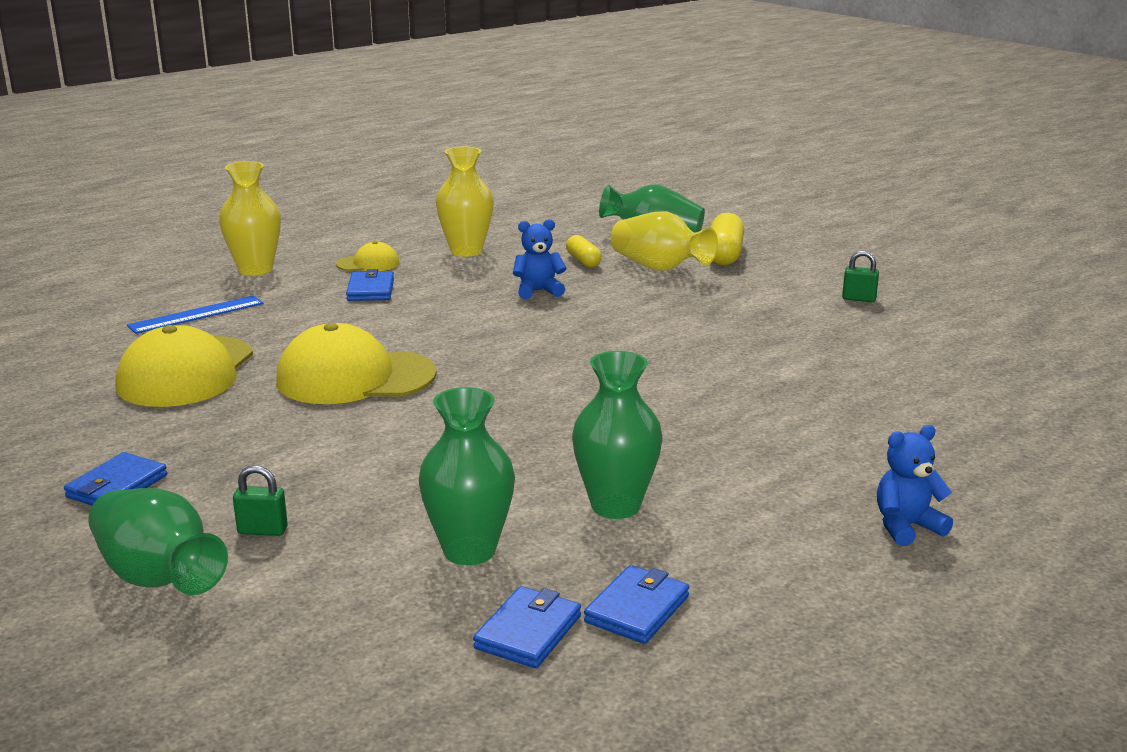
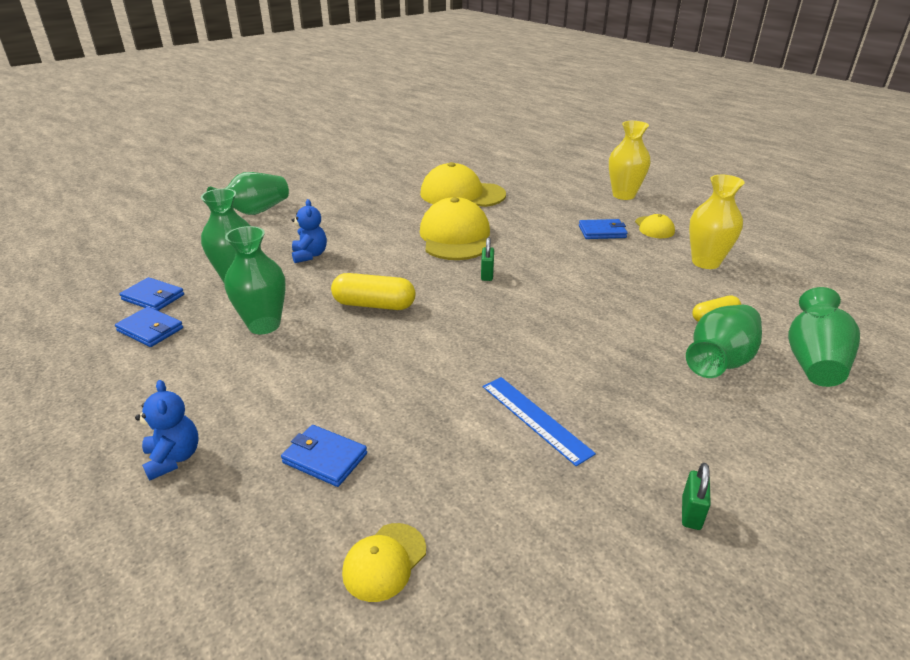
camera: 90 degrees right, 10 degrees up
blue wallet [64,452,167,505] -> blue wallet moved to [281,425,367,487]
blue ruler [127,295,263,334] -> blue ruler moved to [483,377,596,466]
green padlock [233,465,288,536] -> green padlock moved to [481,237,494,281]
blue teddy bear [513,219,567,299] -> blue teddy bear moved to [292,199,327,263]
yellow vase [611,211,718,271] -> green vase [686,305,762,378]
yellow capsule [711,213,744,265] -> yellow capsule moved to [331,273,415,310]
none -> yellow cap [342,523,426,602]

